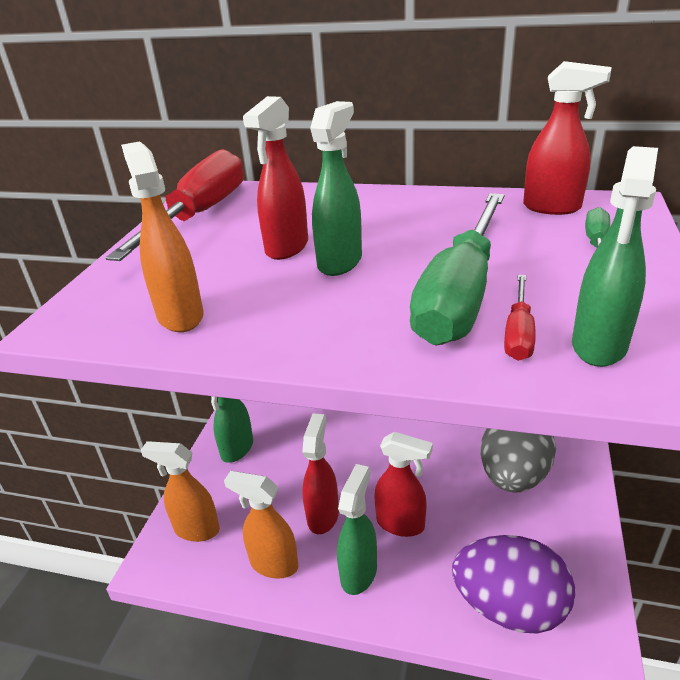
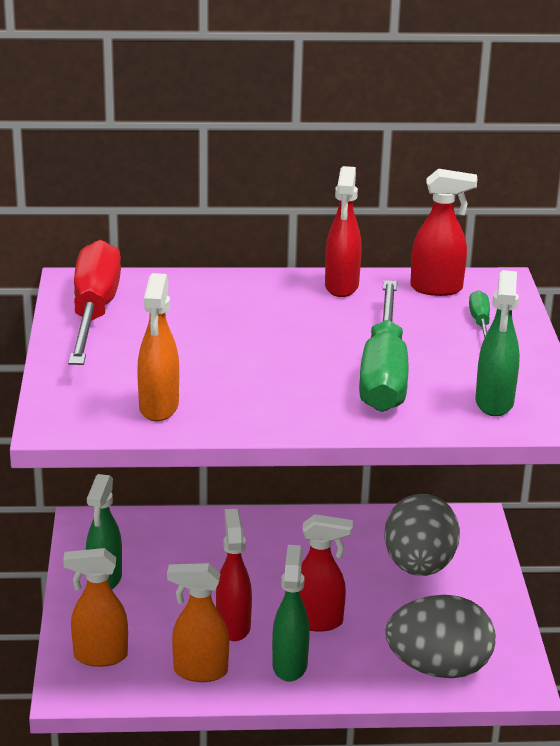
camera: 20 degrees left, 5 degrees down
orange spray bottle [121,141,204,332] -> orange spray bottle turned 135 degrees counterclockwise [137,273,179,421]
red spray bottle [243,96,308,260] -> red spray bottle moved to [325,166,361,297]
green spray bottle [310,101,362,276] -> none
purple egg [452,535,575,634] -> grey egg [385,595,496,678]
red screwdriver [504,275,536,361] -> none

